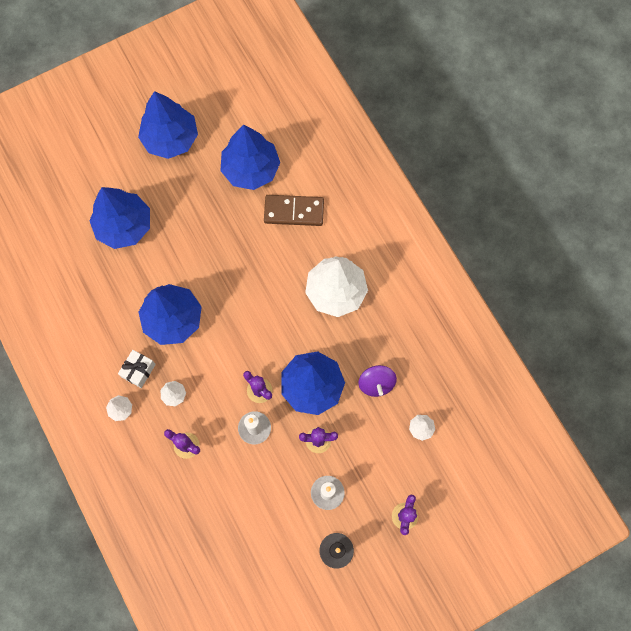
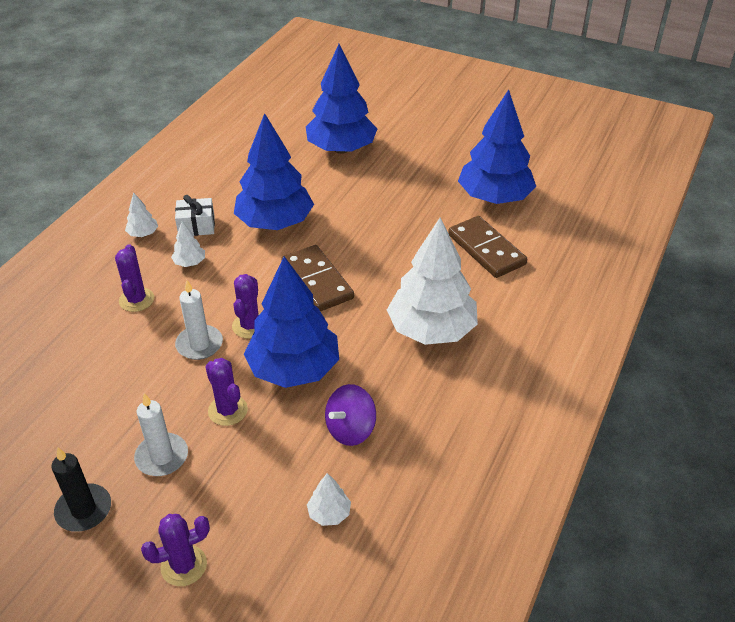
camera: 55 degrees right, 30 degrees down
blue tree [138,91,198,159] -> none
none -> brown domino [281,245,354,312]

